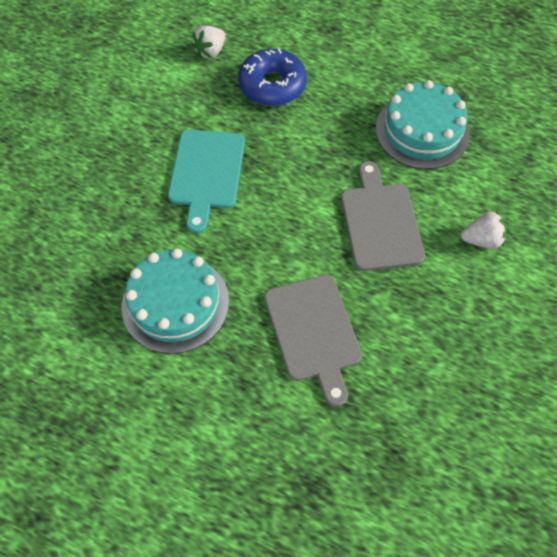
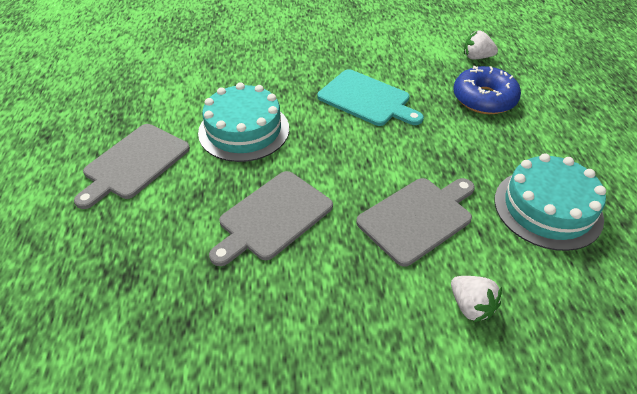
camera: 60 degrees right, 15 degrees down
turquoise cutting board [168,129,245,233] -> turquoise cutting board turned 120 degrees counterclockwise [317,69,424,126]
none -> grey cutting board [74,124,190,209]

